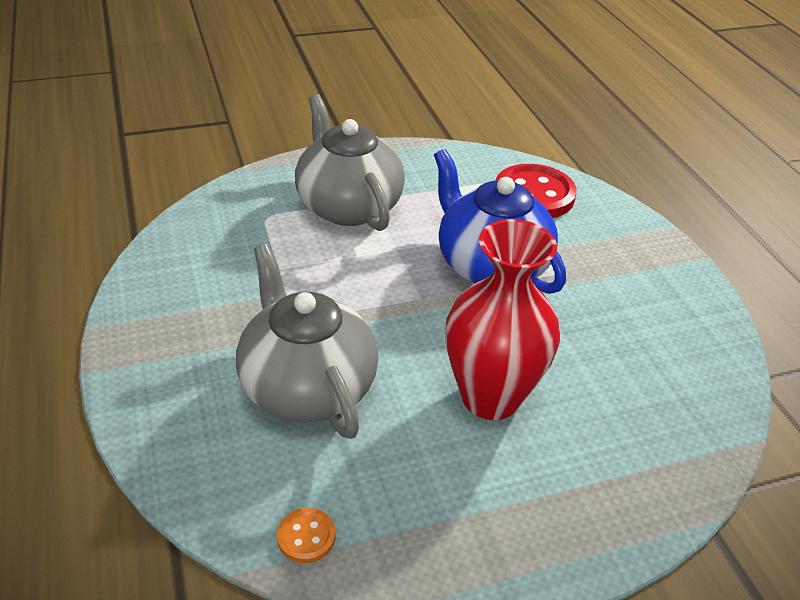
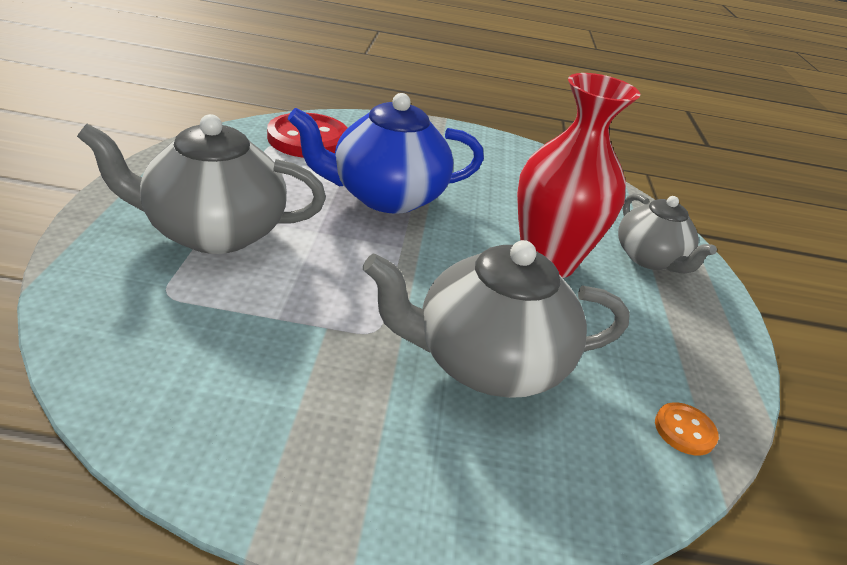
camera: 70 degrees left, 5 degrees down
none -> grey teapot [618,194,717,273]

